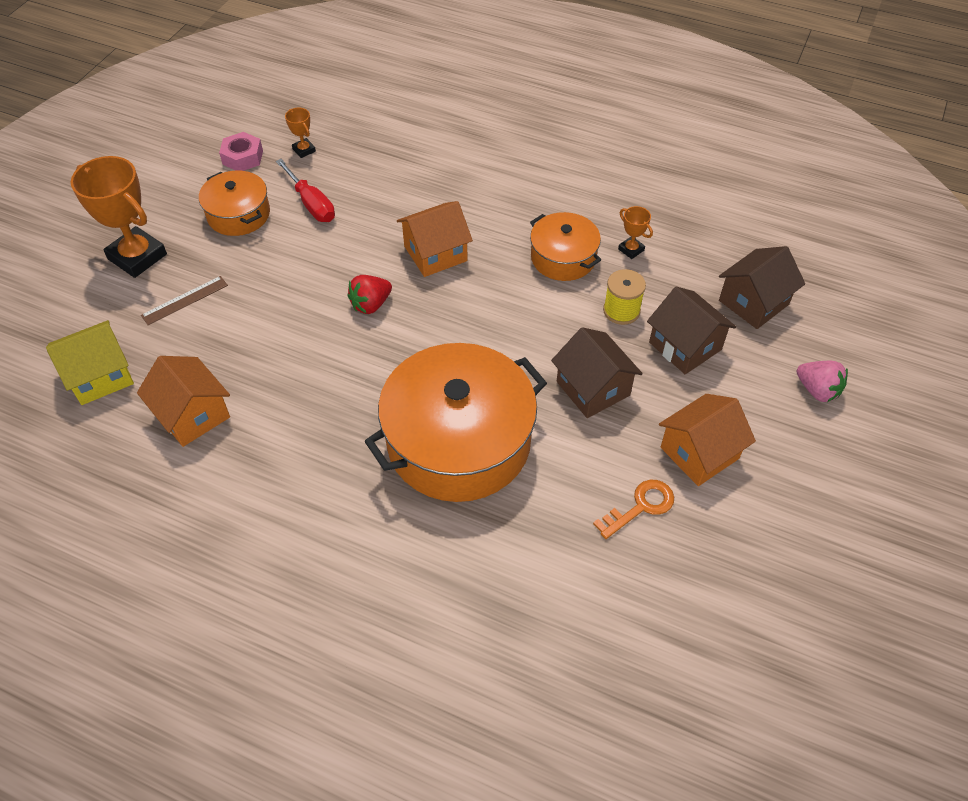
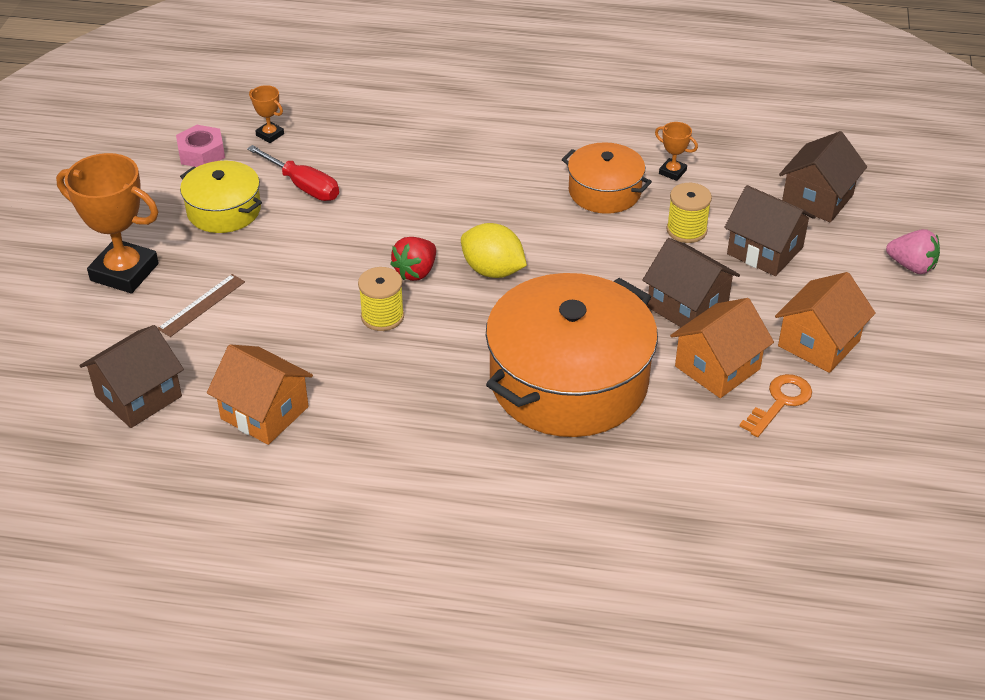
camera: 15 degrees left, 10 degrees down
yellow house [46,320,134,405] -> brown house [80,325,184,428]
orange pot [199,171,270,236] -> yellow pot [180,161,262,233]
orange house [397,201,473,277] -> orange house moved to [670,298,774,398]
none -> yellow spool [358,267,404,331]
none -> yellow lemon [461,223,527,278]

